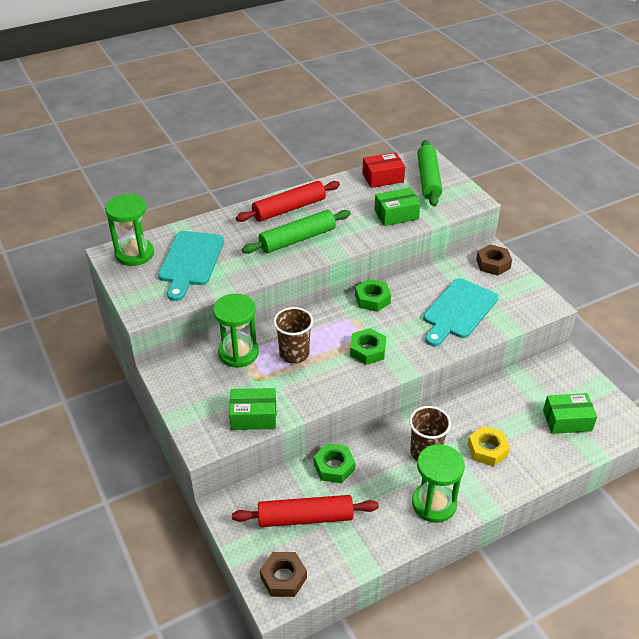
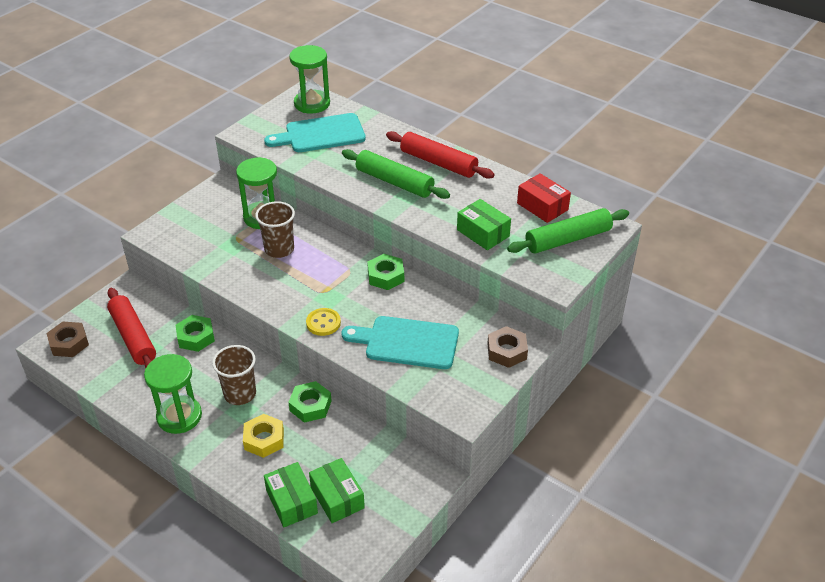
camera: 65 degrees right, 0 degrees up
green box [229,388,276,430] -> green box moved to [264,462,318,527]
green nut [350,328,386,365] -> green nut moved to [288,381,332,423]
none -> yellow button [306,308,341,336]

